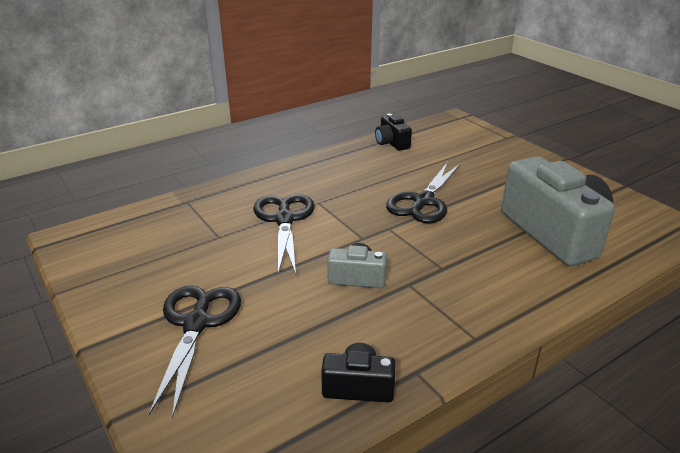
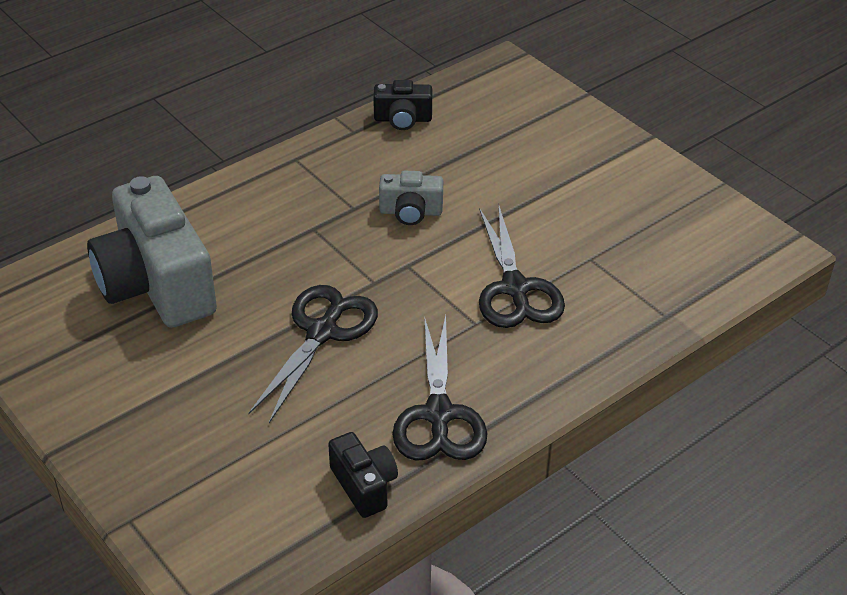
camera: 175 degrees right, 10 degrees up
black scissors [149,285,241,418] -> black scissors moved to [392,315,487,461]

